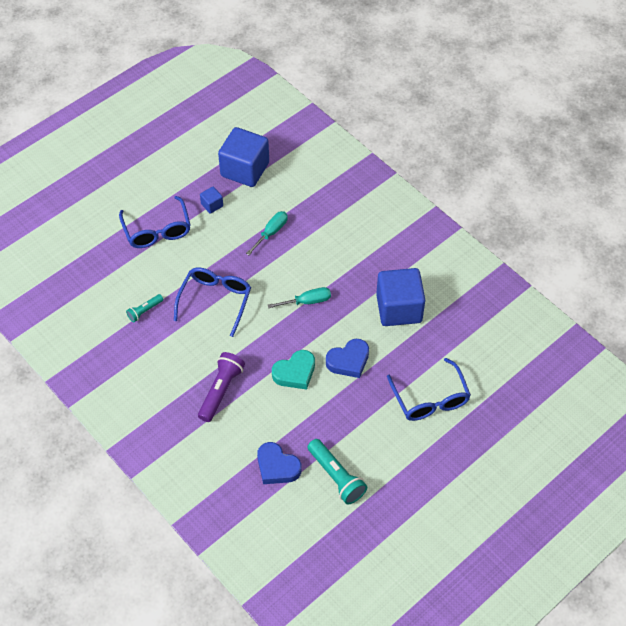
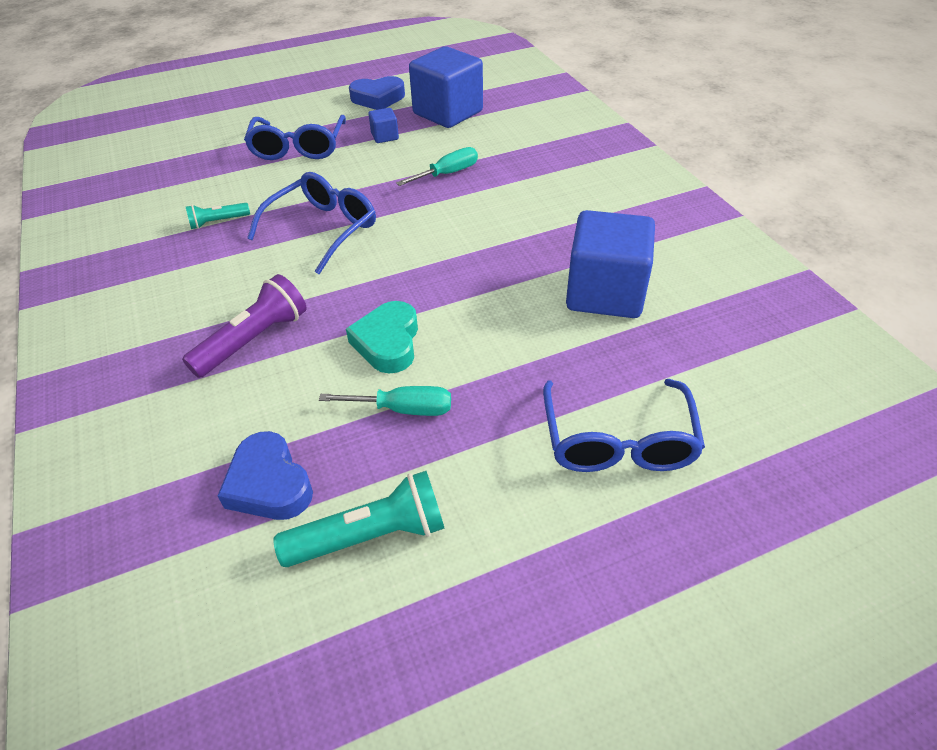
camera: 20 degrees right, 10 degrees down
turquoise screwdriver [268,287,331,308] -> turquoise screwdriver moved to [319,386,451,416]
turquoise heart [272,350,315,390] -> turquoise heart turned 105 degrees clockwise [346,301,418,374]
turquoise flashlight [308,439,367,505] -> turquoise flashlight turned 90 degrees counterclockwise [273,471,445,567]
blue heart [326,339,369,378] -> blue heart moved to [349,76,405,110]

